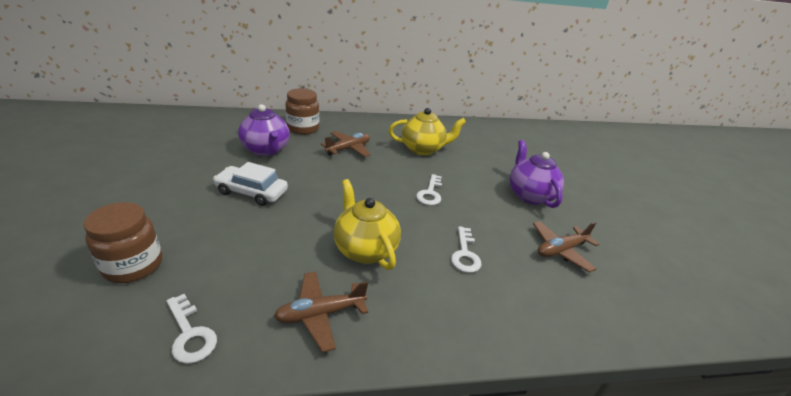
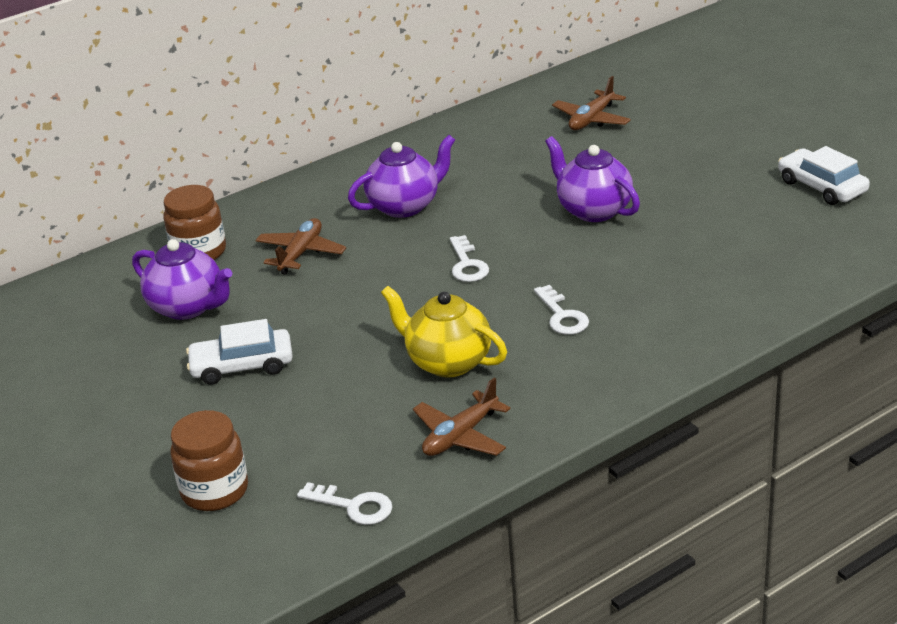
camera: 20 degrees left, 0 degrees up
yellow teapot [389,108,466,156] -> purple teapot [348,135,455,218]
brown plane [533,221,600,273] -> brown plane moved to [552,76,631,130]
none -> white car [778,146,870,205]

